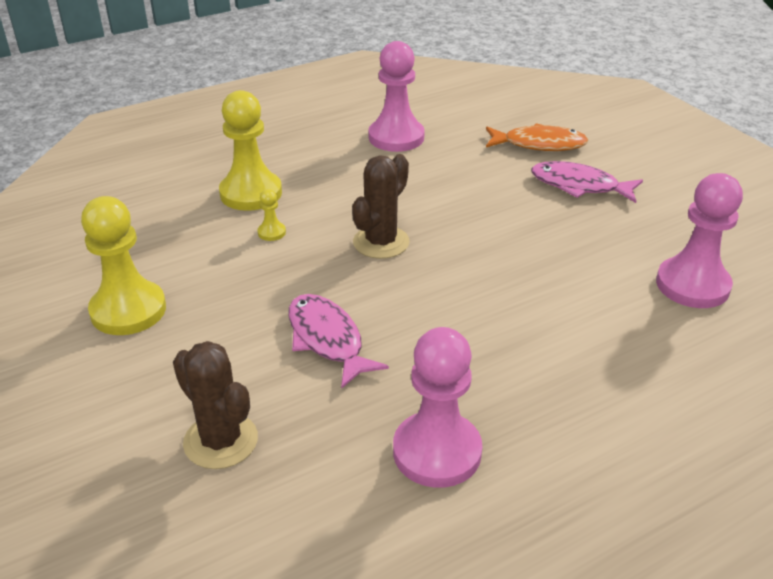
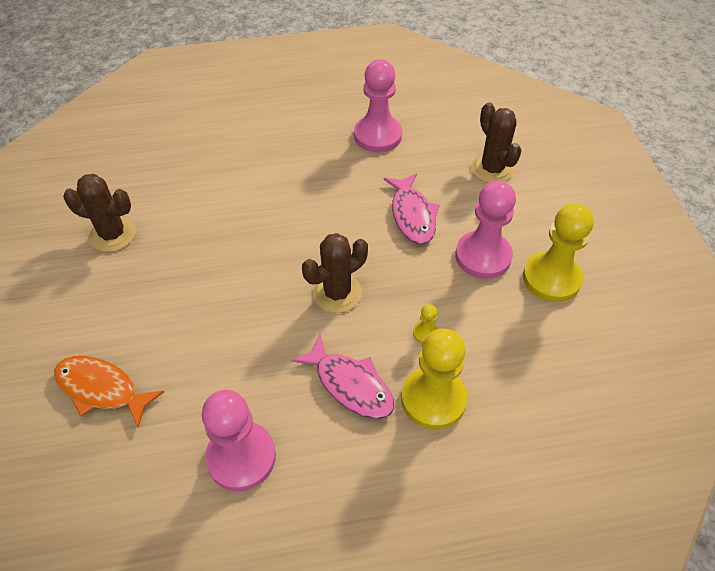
camera: 160 degrees left, 15 degrees up
pink fish [531,161,643,203] -> pink fish moved to [291,334,394,419]
pink pawn [656,173,743,308] -> pink pawn moved to [455,181,516,279]
none -> brown cactus [63,174,136,252]

